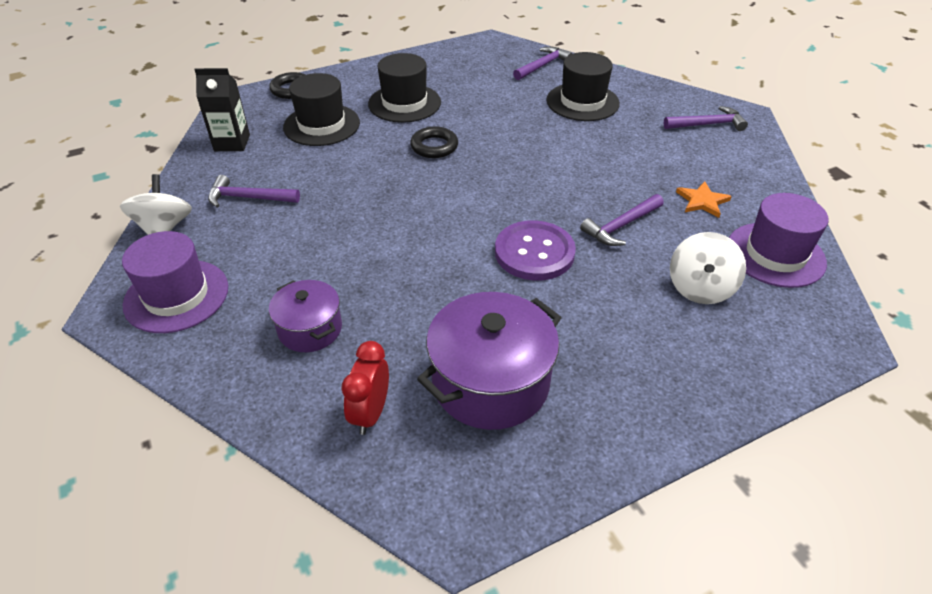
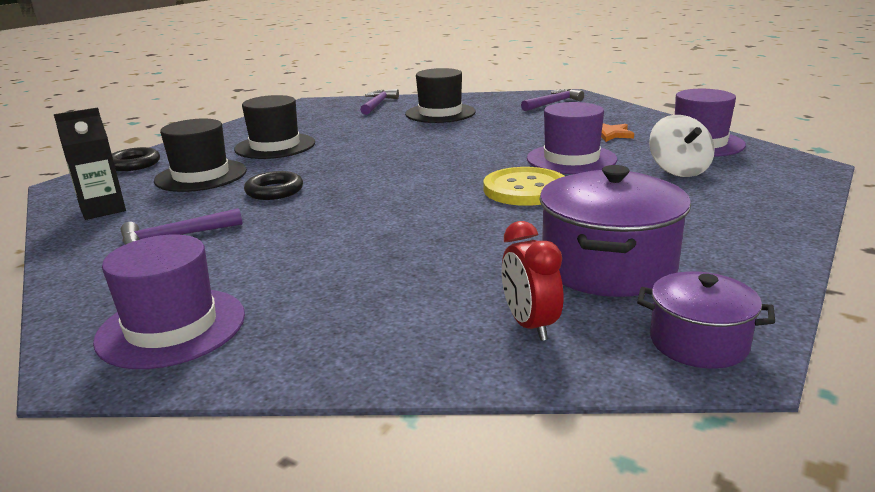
camera: 30 degrees left, 20 degrees down
white spinning top [120,174,192,235] -> none
purple pot [269,280,342,352] -> purple pot moved to [637,272,775,369]
black ring [410,126,458,158] -> black ring moved to [244,171,303,200]
purple button [495,220,576,281] -> yellow button [483,167,565,206]
purple hammer [580,194,664,246] -> purple hat [527,102,617,174]

